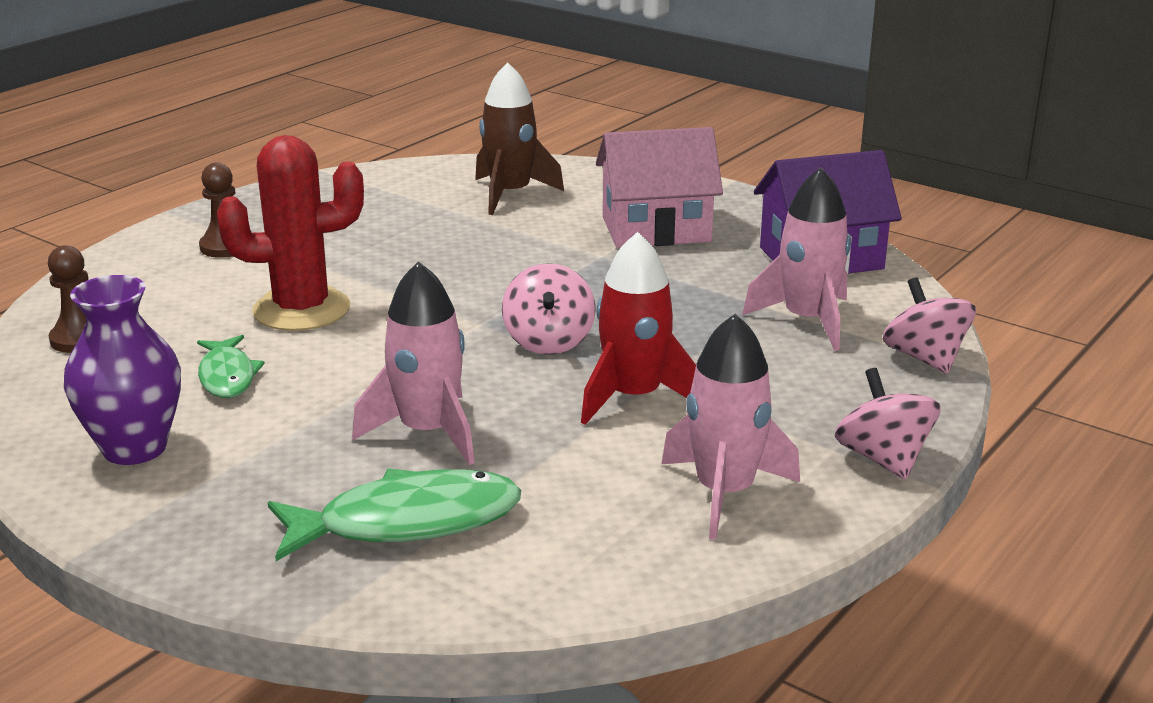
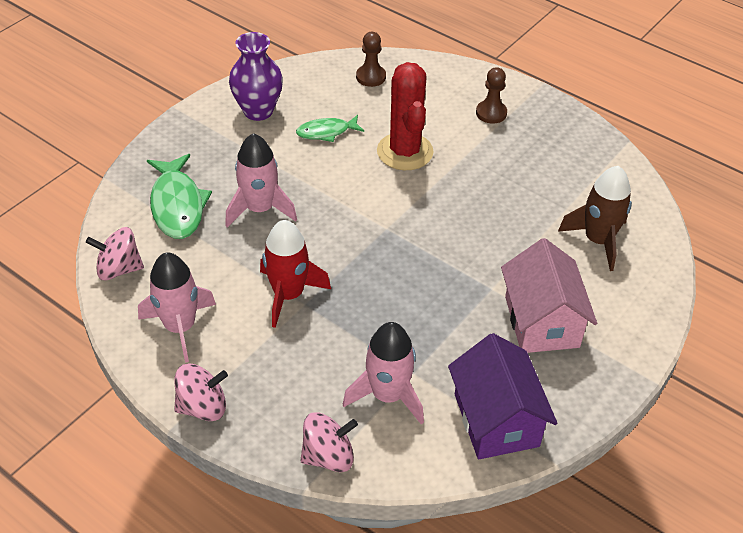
camera: 90 degrees right, 20 degrees up
pink spinning top [502,263,596,355] -> pink spinning top moved to [86,227,144,280]

